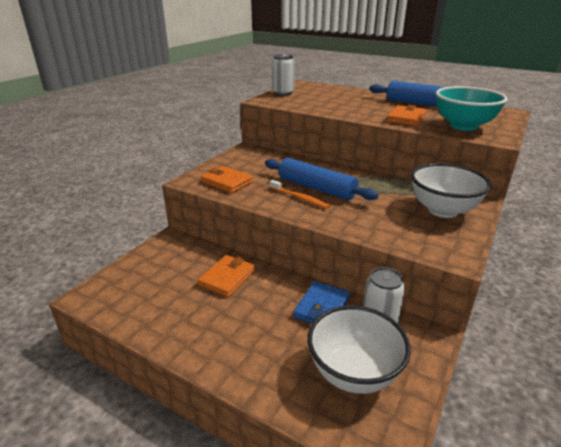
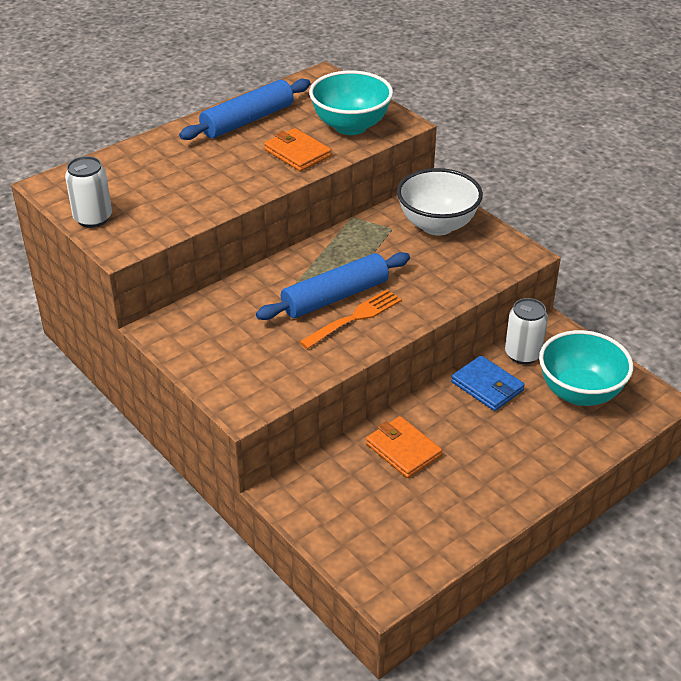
camera: 70 degrees left, 10 degrees up
orange wallet [201,166,253,193] -> none
orange toothbrush [270,180,330,209] -> orange fork [300,289,402,349]
white bowl [307,305,411,394] -> turquoise bowl [539,330,633,406]

